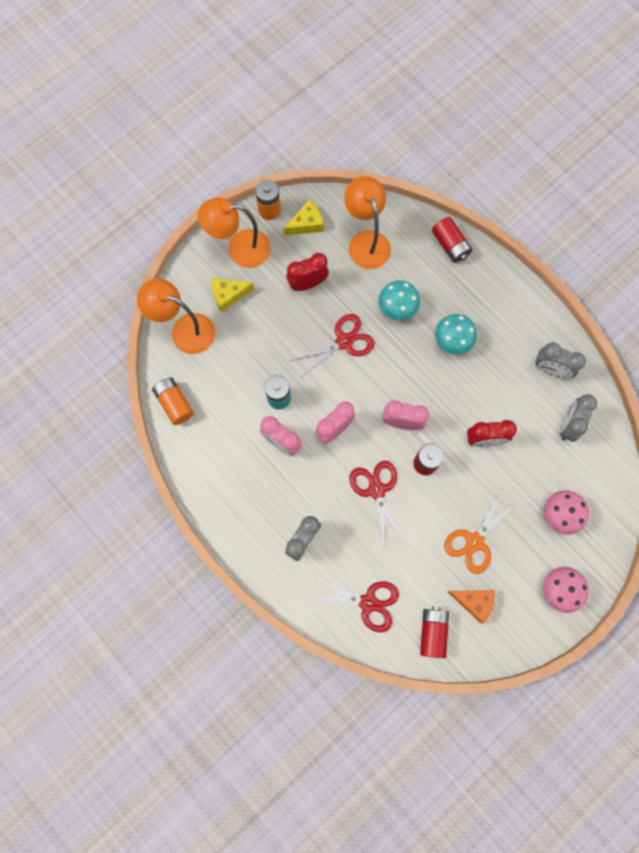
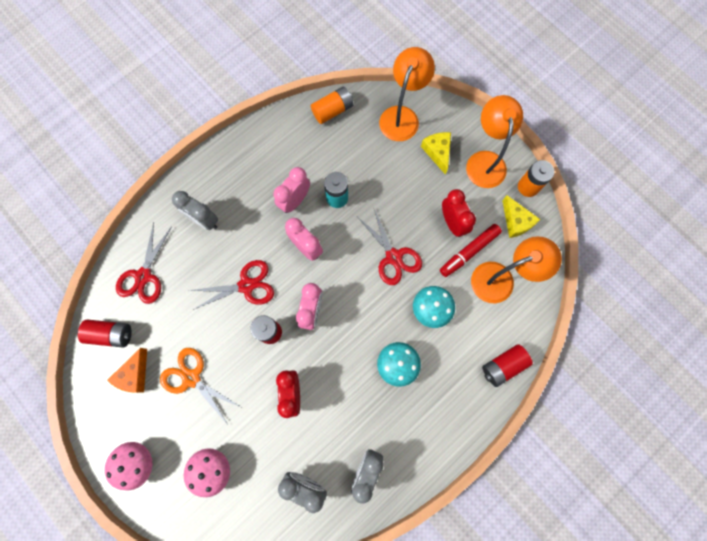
camera: 90 degrees right, 0 degrees up
none -> red marker [440,224,502,277]

